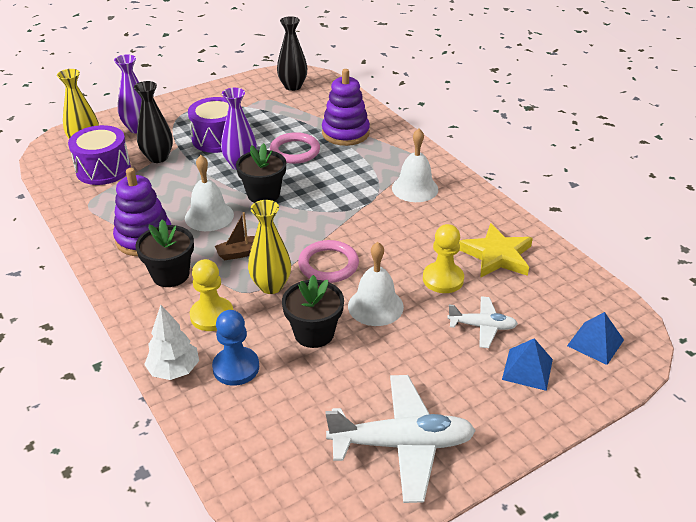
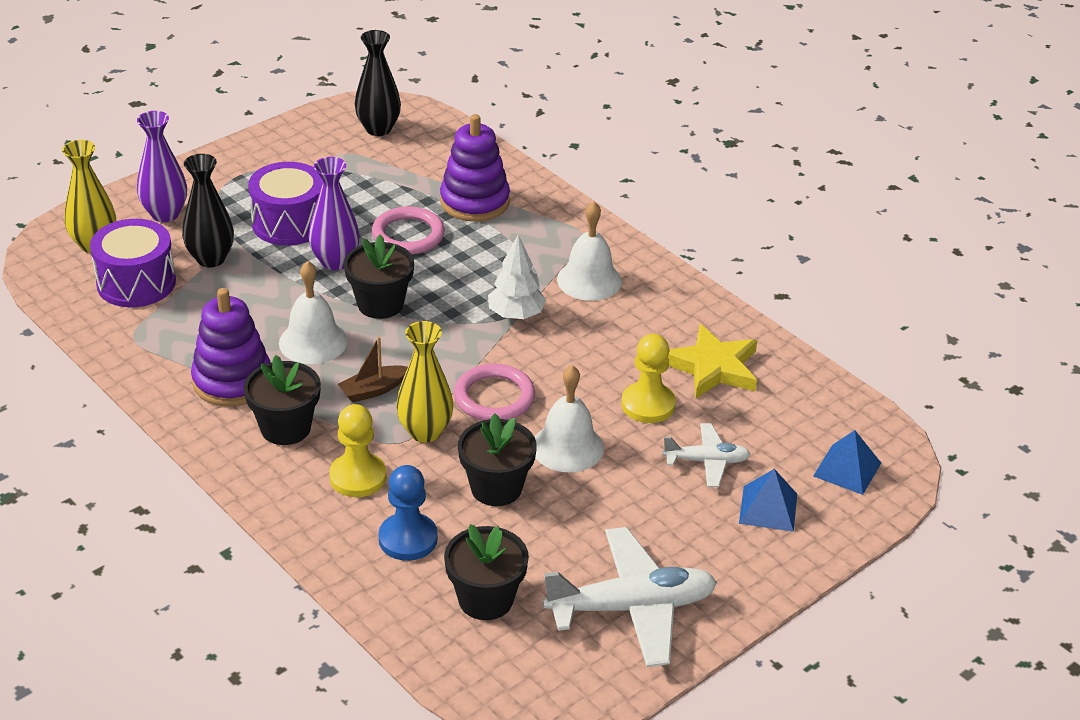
camera: 10 degrees left, 0 degrees up
white tree [144,305,199,380] -> white tree moved to [488,235,546,319]
none -> black flower pot [444,524,529,620]

